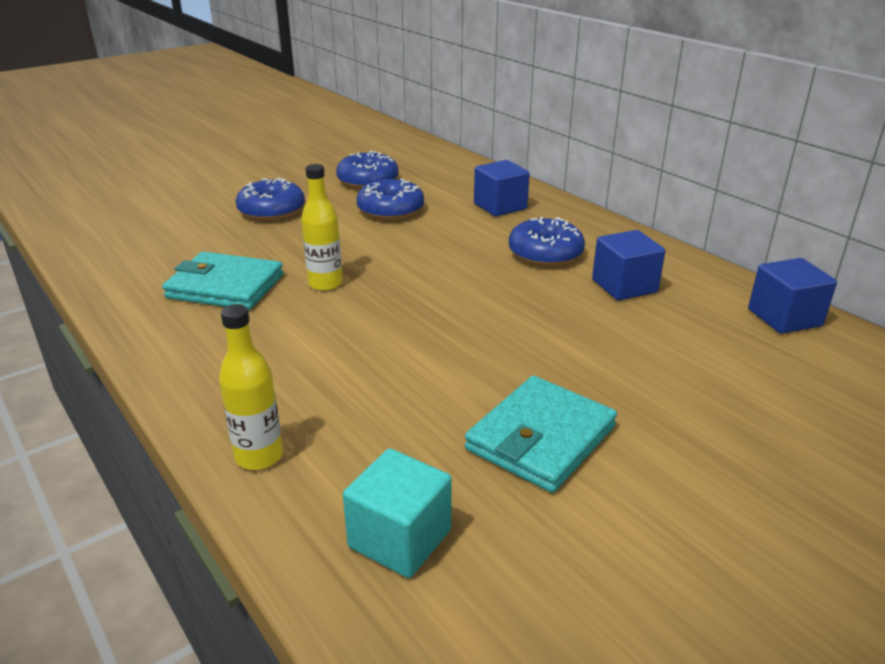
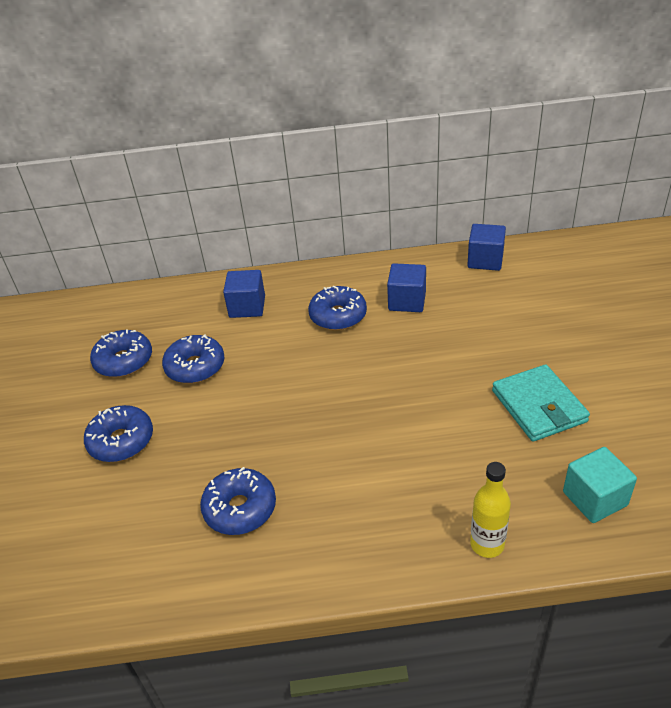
camera: 55 degrees left, 10 degrees up
turquoise wallet [162,252,283,310] -> blue donut [200,467,276,535]
yellow bottle [301,164,343,291] -> none

